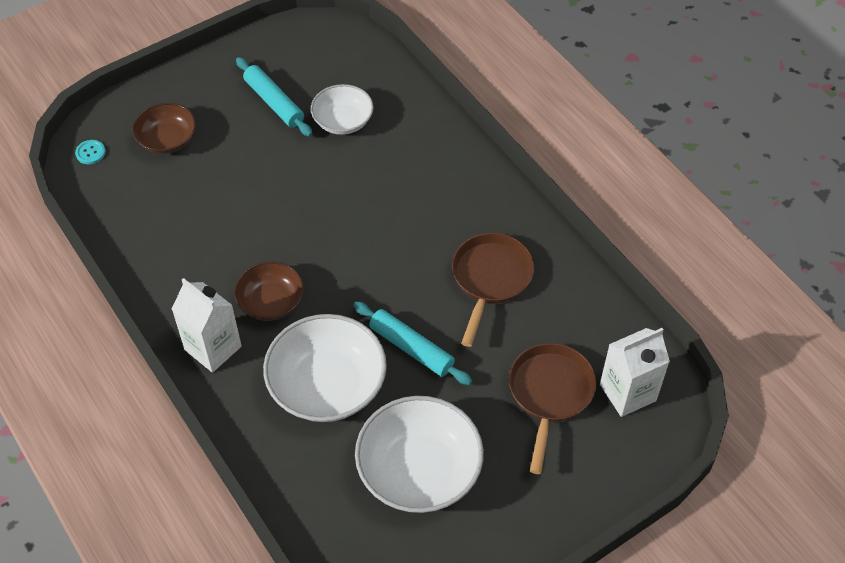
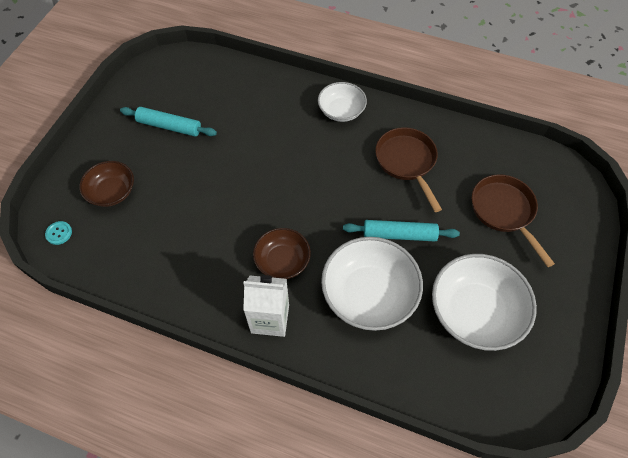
camera: 35 degrees left, 5 degrees up
white bowl [311,84,374,135] -> white bowl moved to [318,82,367,122]
white carton [600,328,670,417] -> none

